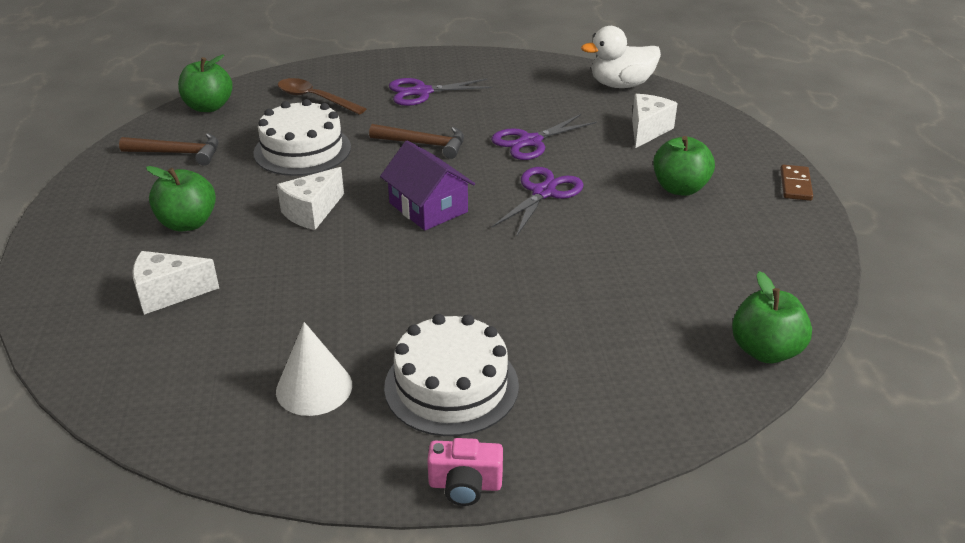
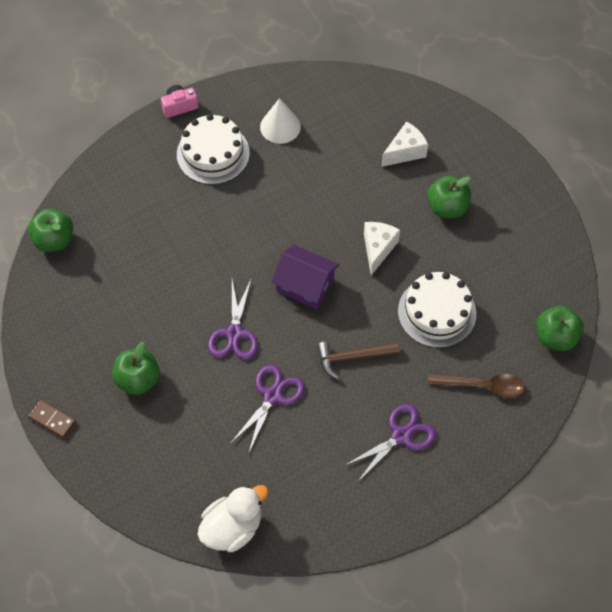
camera: 155 degrees right, 25 degrees up
brown hammer [119,133,219,166] -> none
white cheese [632,94,678,148] -> none
brown domino [780,165,813,201] -> brown domino turned 45 degrees counterclockwise [28,400,76,439]

